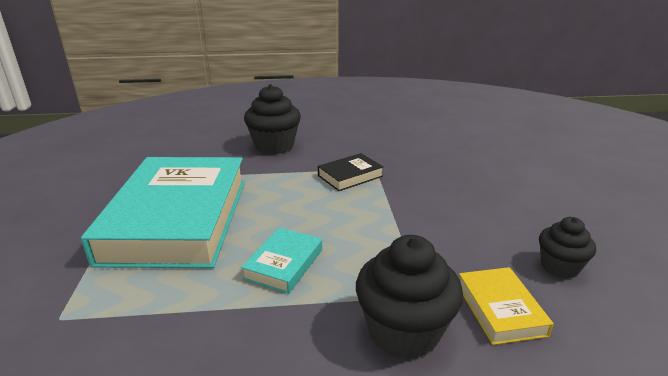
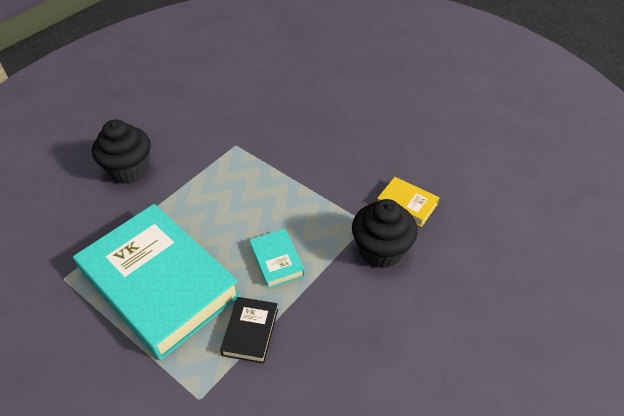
camera: 45 degrees left, 20 degrees up
black book [318,153,384,191] -> black book moved to [220,297,278,364]
black cupcake [539,217,596,279] -> none

